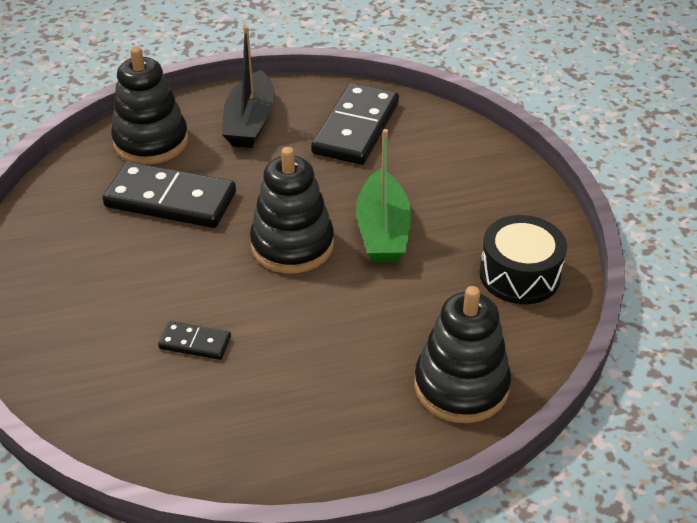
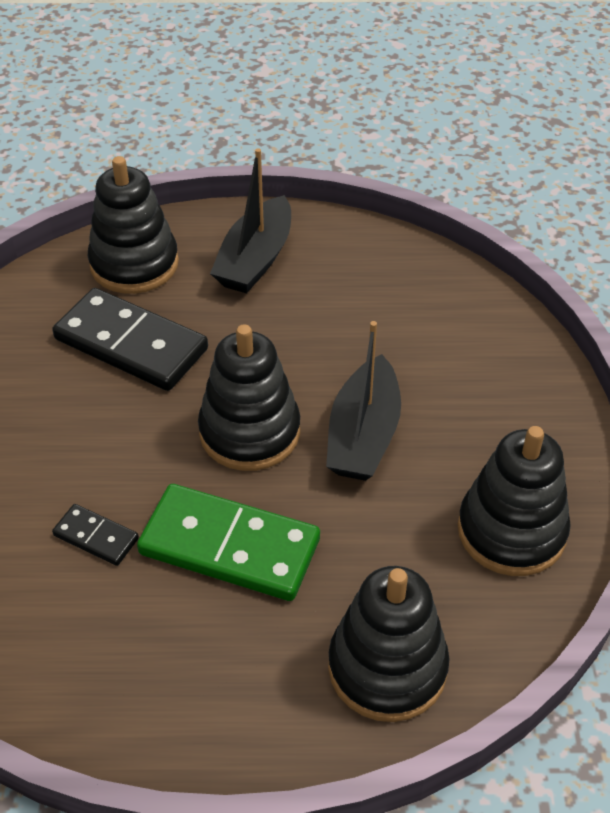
camera: 15 degrees right, 5 degrees up
black domino [311,83,399,165] -> none
green boat [356,129,411,262] -> black boat [326,321,401,481]
black drum [480,215,567,304] -> black stacking toy [458,426,571,576]
none -> green domino [137,484,320,601]

